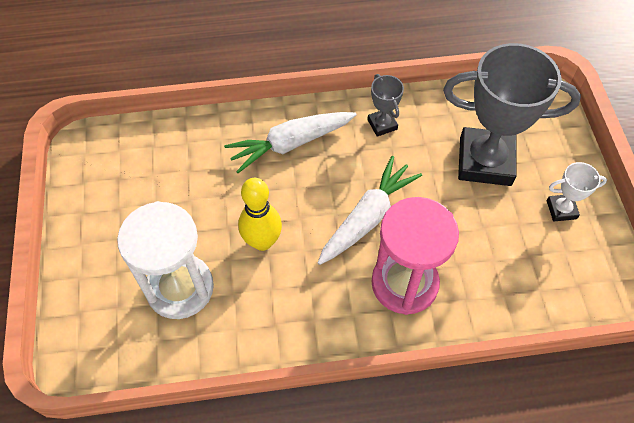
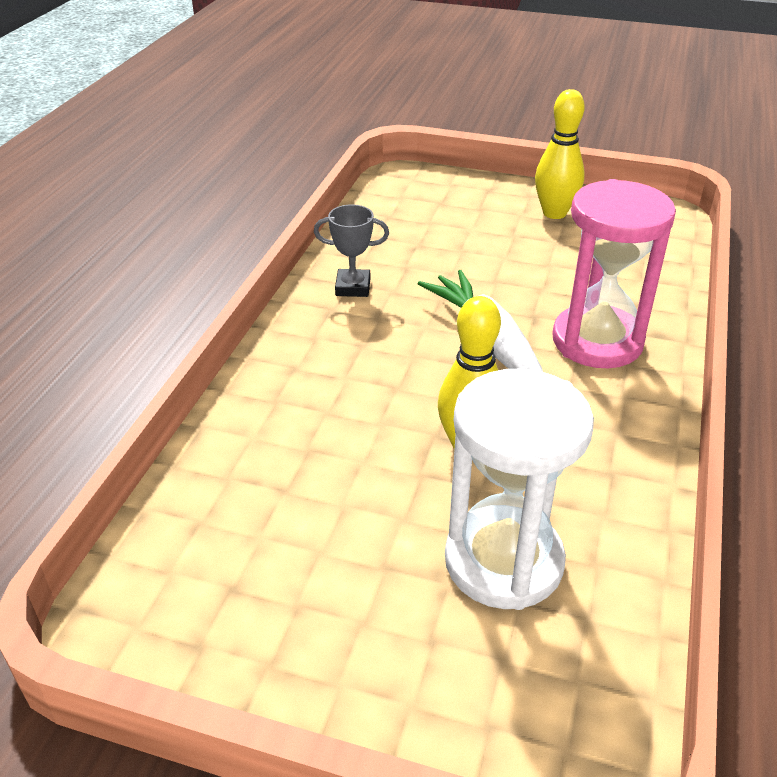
camera: 65 degrees left, 20 degrees down
white carrot [224,112,356,173] -> none
grey trophy [443,43,581,186] -> none
white trophy [547,162,607,221] -> yellow bowling pin [535,89,585,219]

